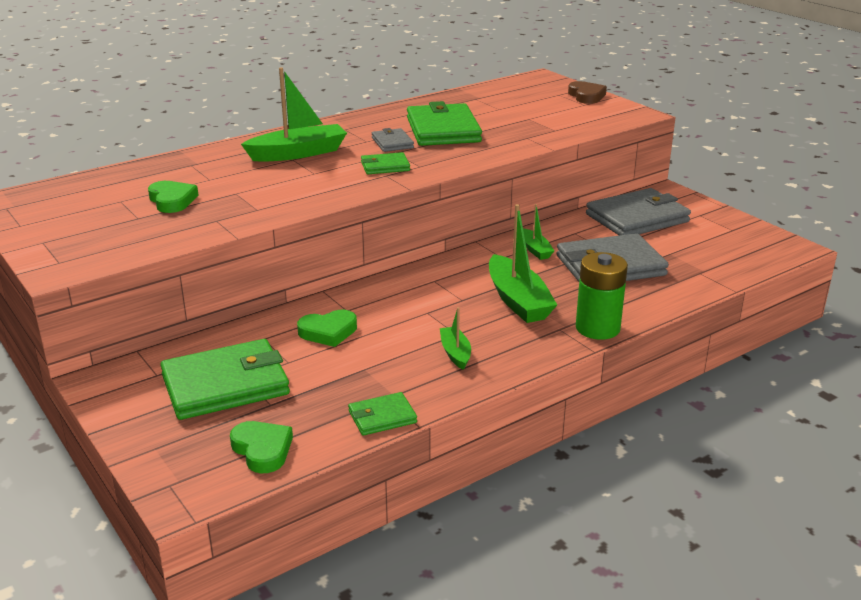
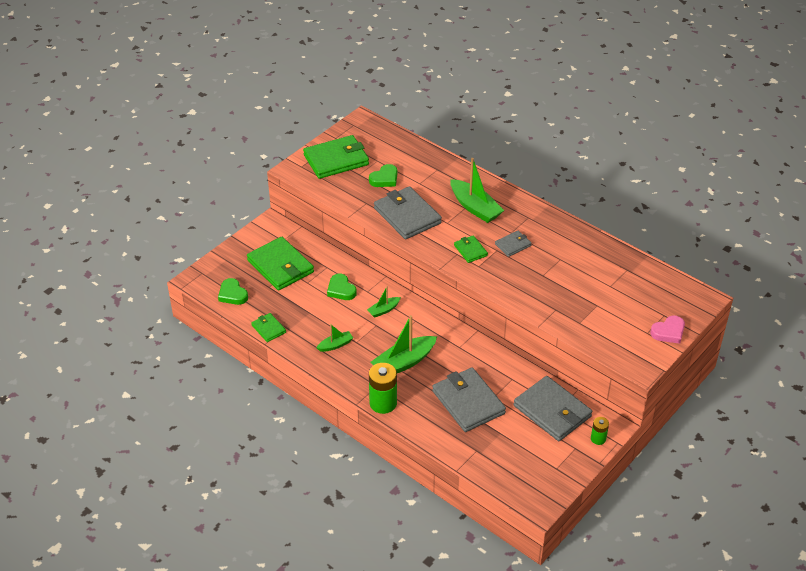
camera: 75 degrees right, 15 degrees up
green heart [230,421,293,473] -> green heart turned 105 degrees clockwise [218,278,248,305]
green wallet [407,101,482,146] -> green wallet moved to [303,135,369,179]
green boat [523,204,554,260] -> green boat moved to [367,286,401,318]
brown heart [568,81,607,104] -> pink heart [650,315,685,344]
none -> grey wallet [374,186,442,239]
none -> green battery [591,417,609,445]

